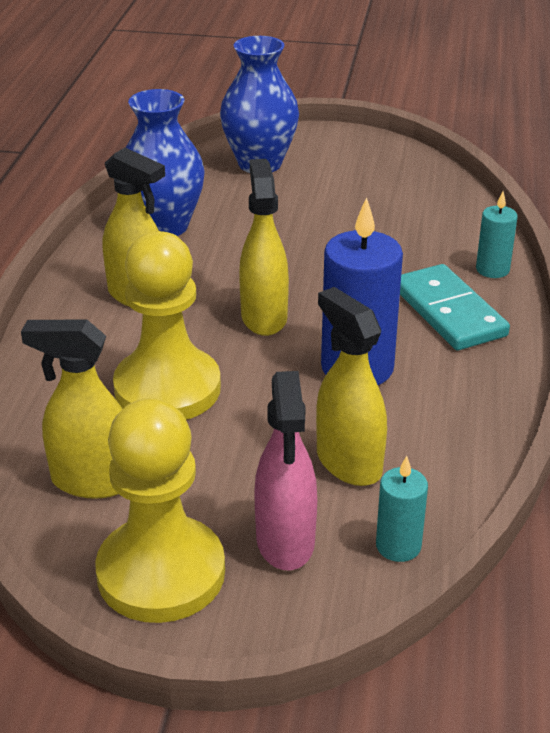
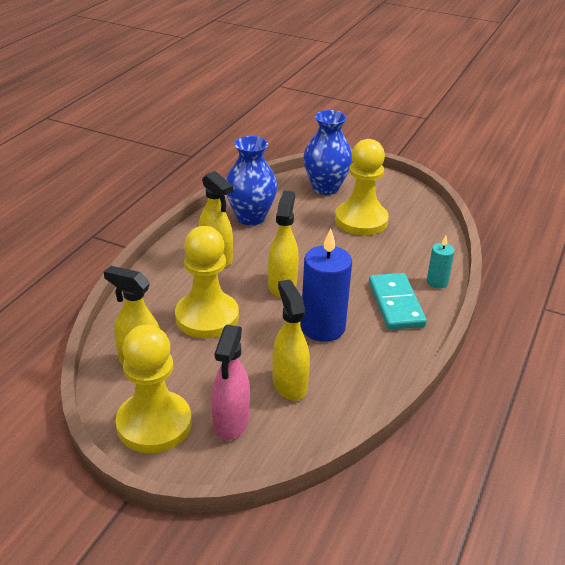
camera: 15 degrees right, 0 degrees up
turquoise candle [376,456,428,562] -> none
none -> yellow pawn [335,139,389,235]

